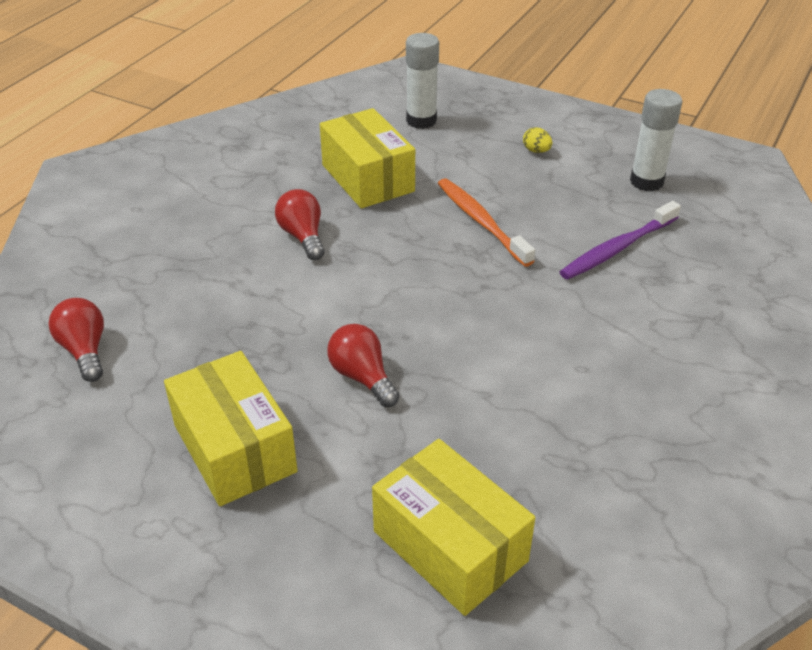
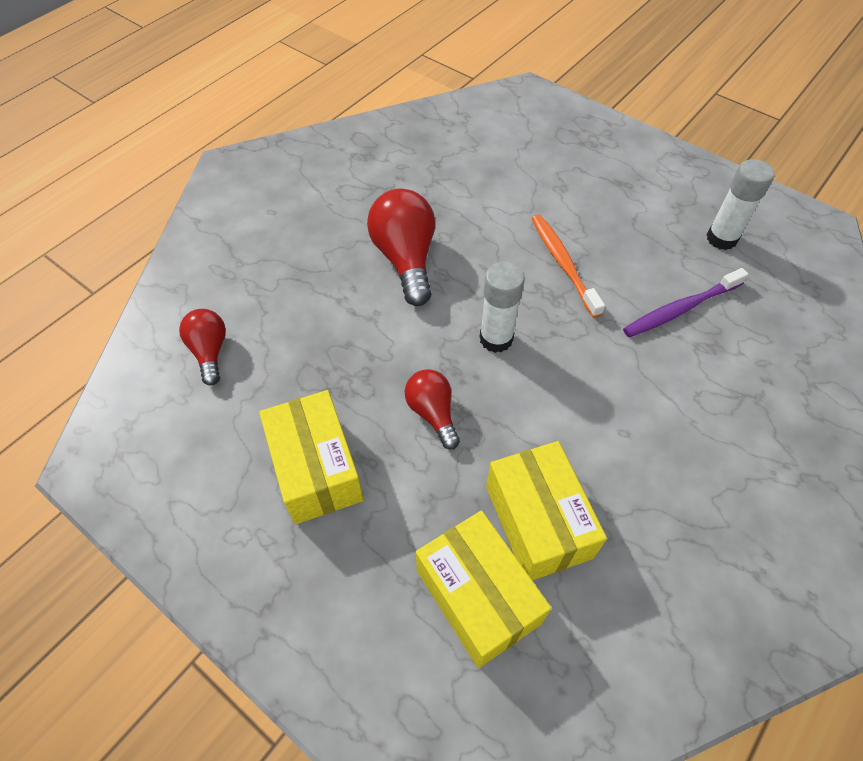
camera: 10 degrees right, 15 degrees up
red light bulb [275,189,325,260] -> red light bulb [367,188,435,306], size x1.68
yellow box [320,108,415,208] -> yellow box moved to [486,441,607,581]
white glue stick [406,33,439,129] -> white glue stick moved to [479,262,525,353]
yellow egg [523,127,552,153] -> none

